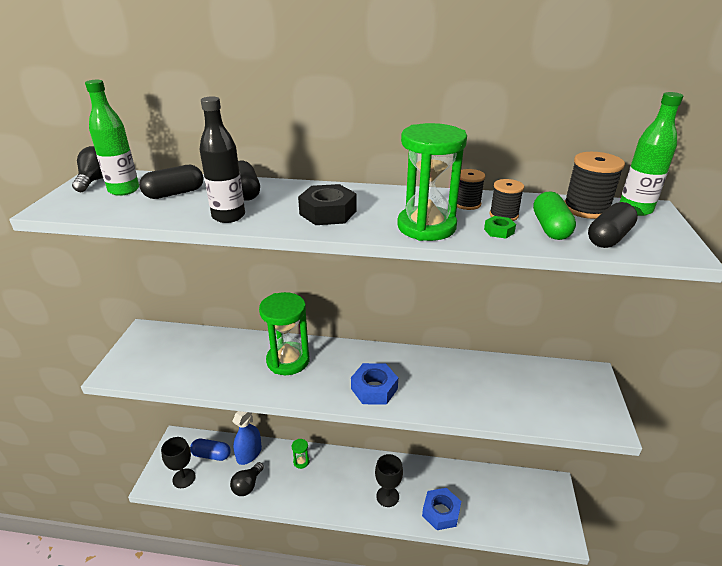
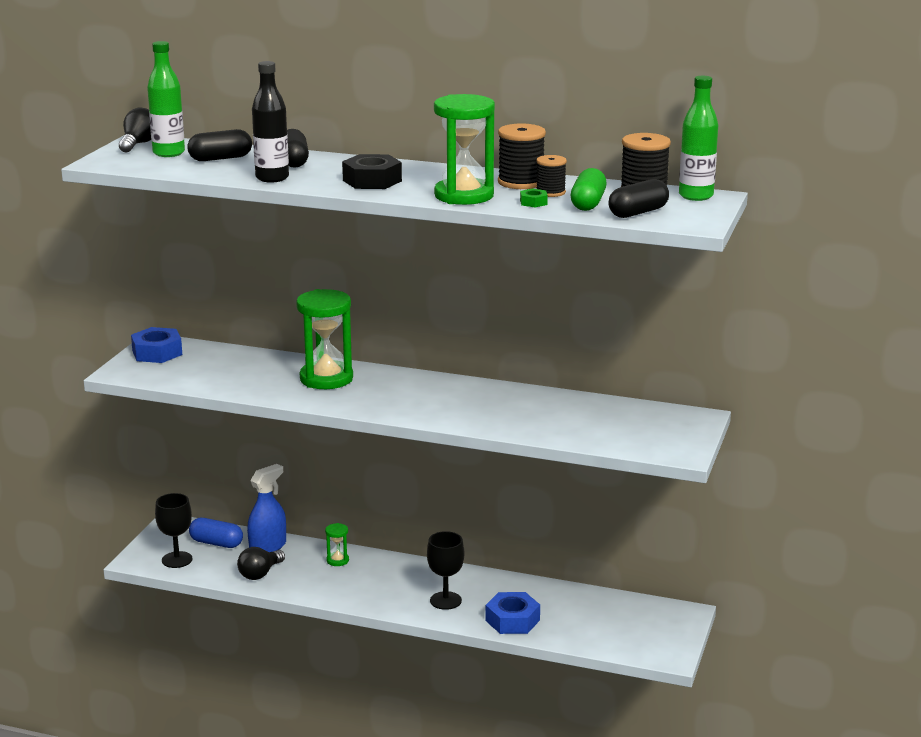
camera: 10 degrees right, 10 degrees down
blue nut [351,363,398,404] -> blue nut moved to [131,327,182,363]
black spool [457,169,485,210] -> black spool [498,123,546,189], size x1.59

